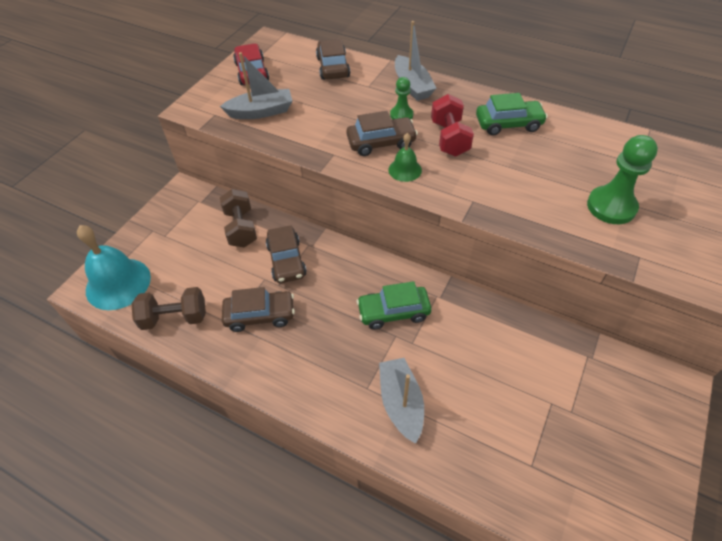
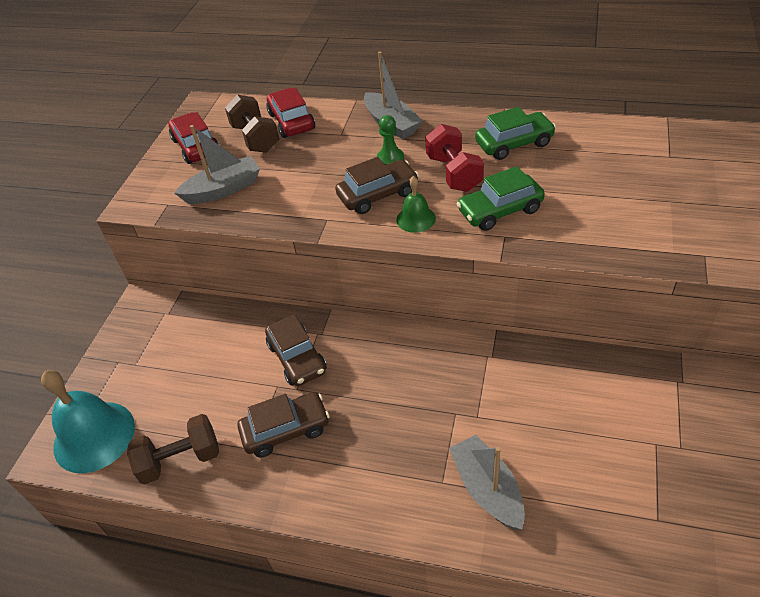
camera: 10 degrees left, 5 degrees down
brown dumbbell [220,189,257,247] -> brown dumbbell moved to [225,95,279,153]
brown car [316,39,350,80] -> red car [266,88,315,138]
green car [357,281,431,329] -> green car moved to [456,166,545,231]
green pawn [587,135,658,224] -> none

